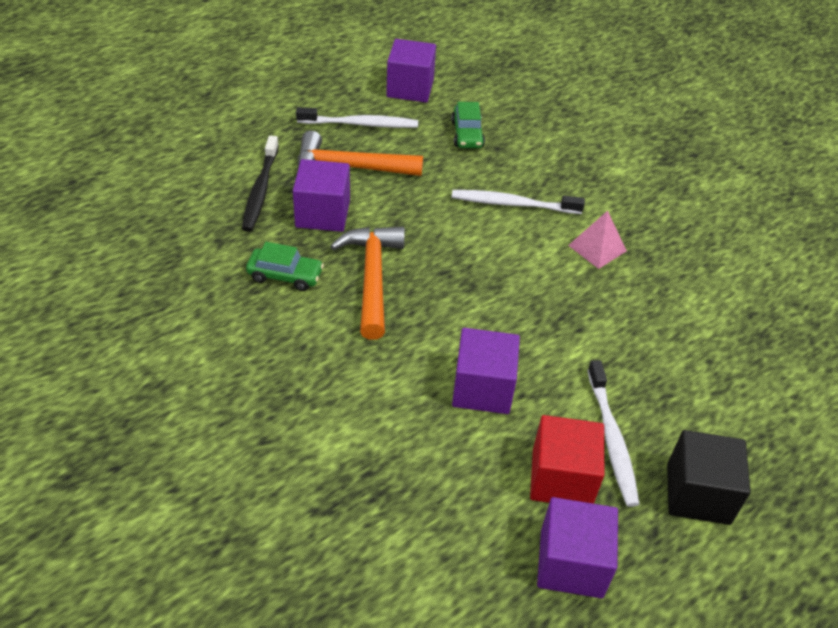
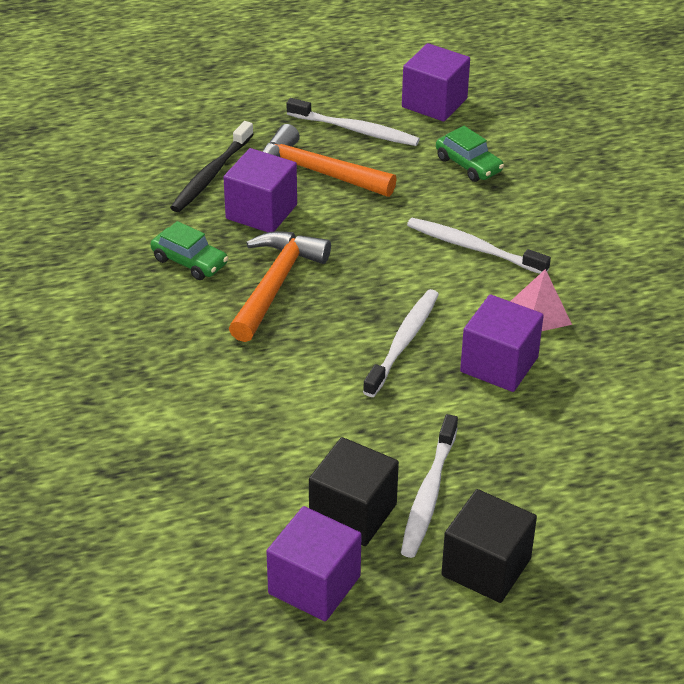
camera: 25 degrees right, 5 degrees down
green car [451,102,485,148] -> green car turned 60 degrees counterclockwise [436,126,504,182]
purple cube [452,328,520,414] -> purple cube moved to [460,295,544,392]
red cube [530,415,604,504] -> black cube [309,437,399,546]
none -> white toothbrush [363,289,439,397]

